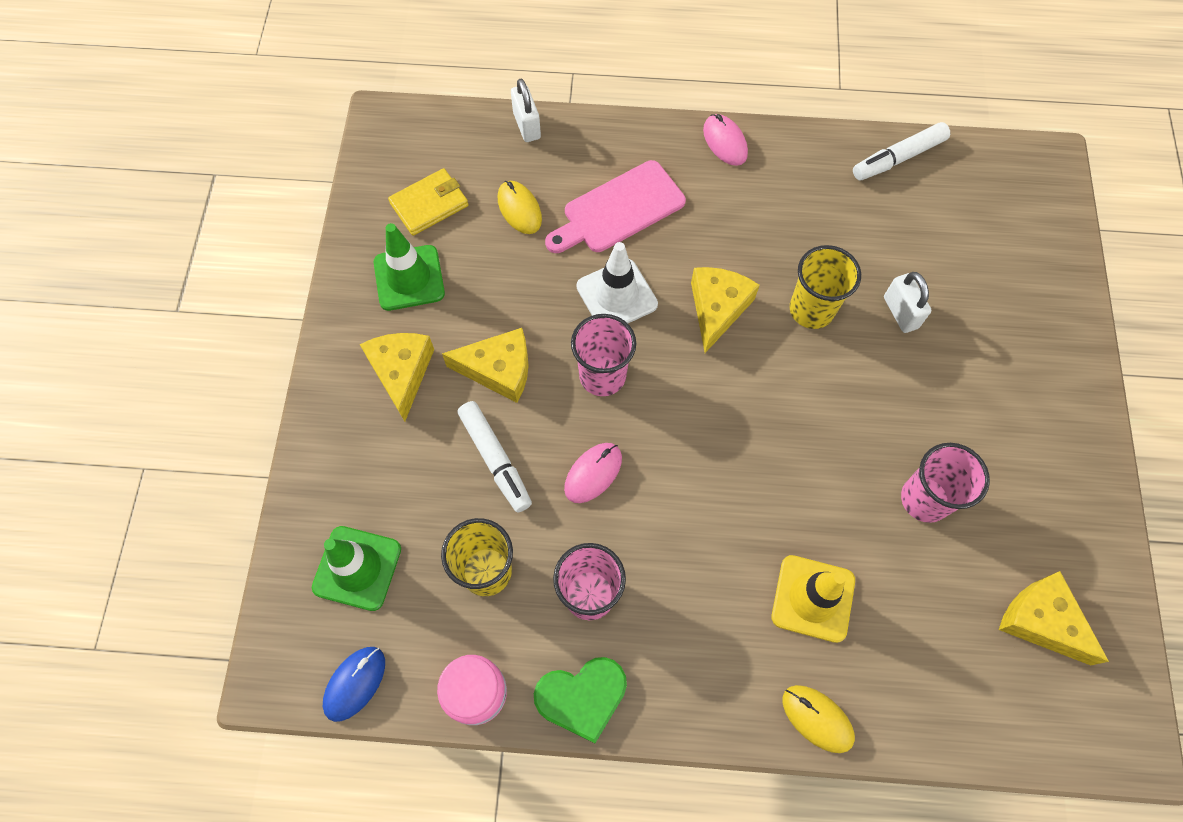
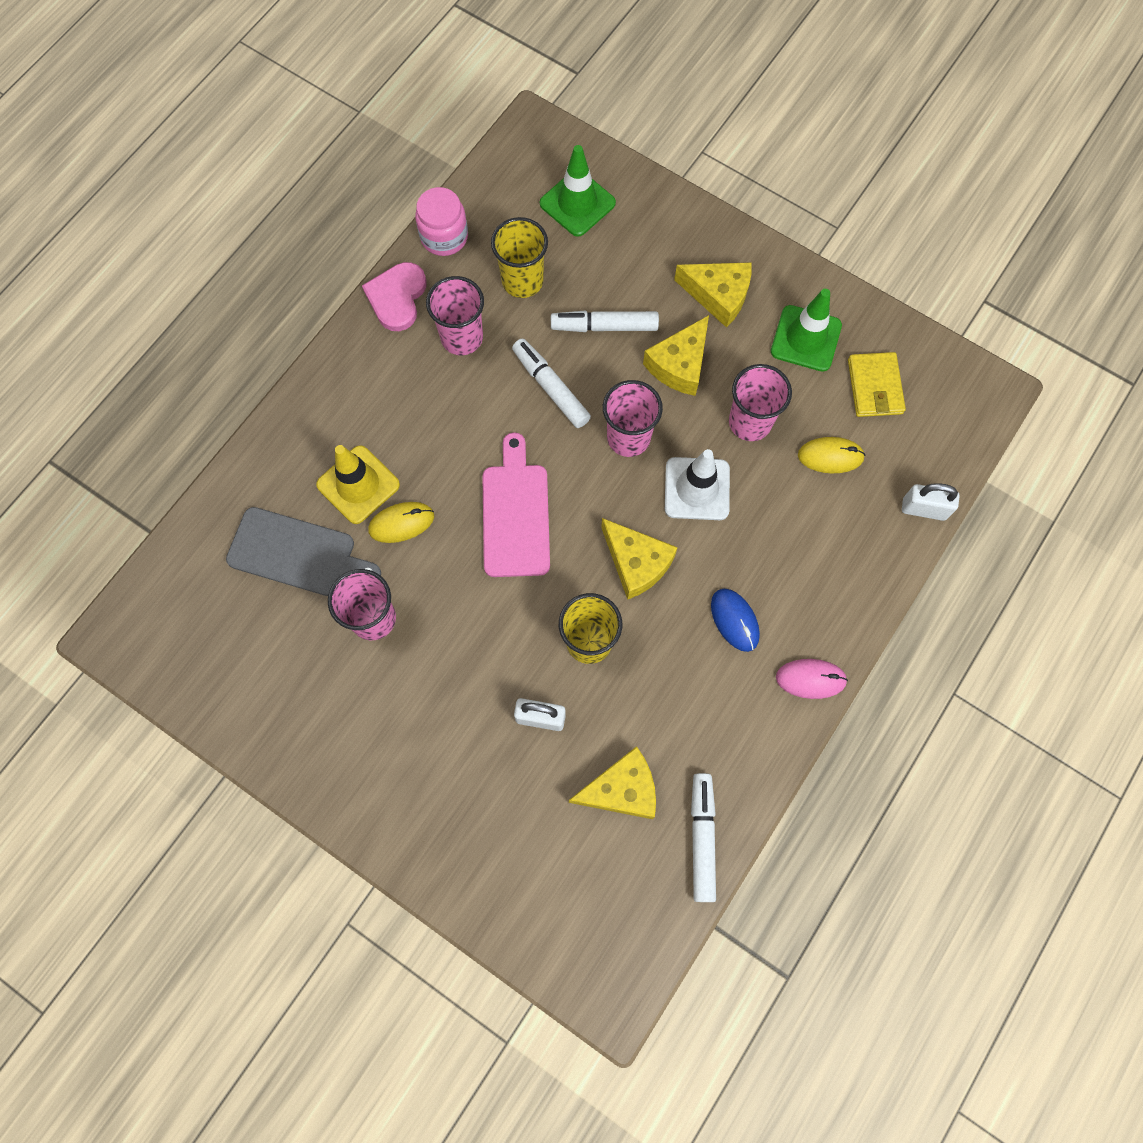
camera: 120 degrees right, 5 degrees up
blue mouse [323,647,385,722] -> blue mouse moved to [711,589,760,652]
green heart [534,657,627,743] -> pink heart [362,262,427,331]
pink cutting board [545,160,686,253] -> pink cutting board moved to [482,433,550,577]
pink mouse [564,443,622,503] -> white marker [512,339,591,428]
yellow mouse [783,685,855,753] -> yellow mouse moved to [368,502,434,543]
yellow cheese [999,571,1109,665] -> yellow cheese moved to [569,746,656,819]
none -> grey cutting board [226,507,381,596]
none -> pink cup [729,364,792,441]

